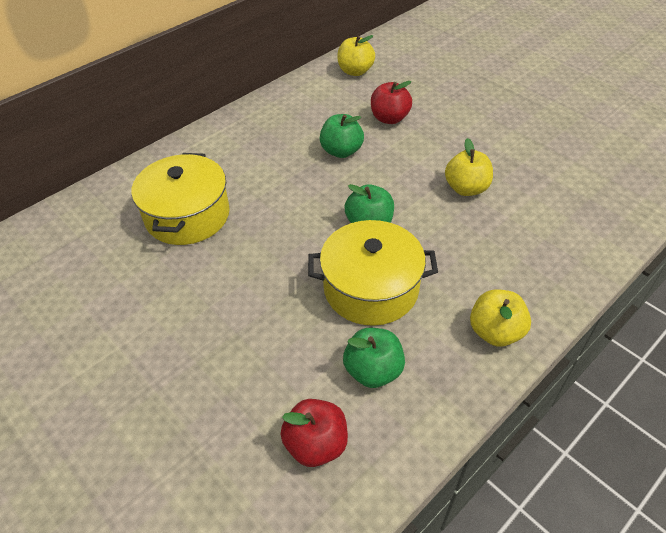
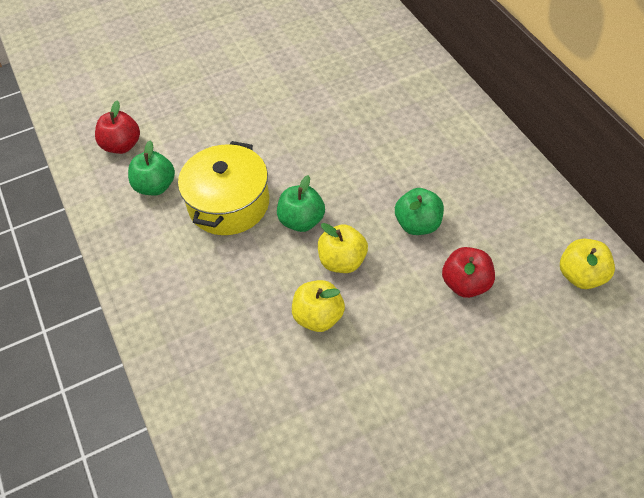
camera: 110 degrees right, 5 degrees up
yellow pot [131,153,230,245] -> none
yellow apple [470,289,531,347] -> yellow apple moved to [318,223,368,273]

